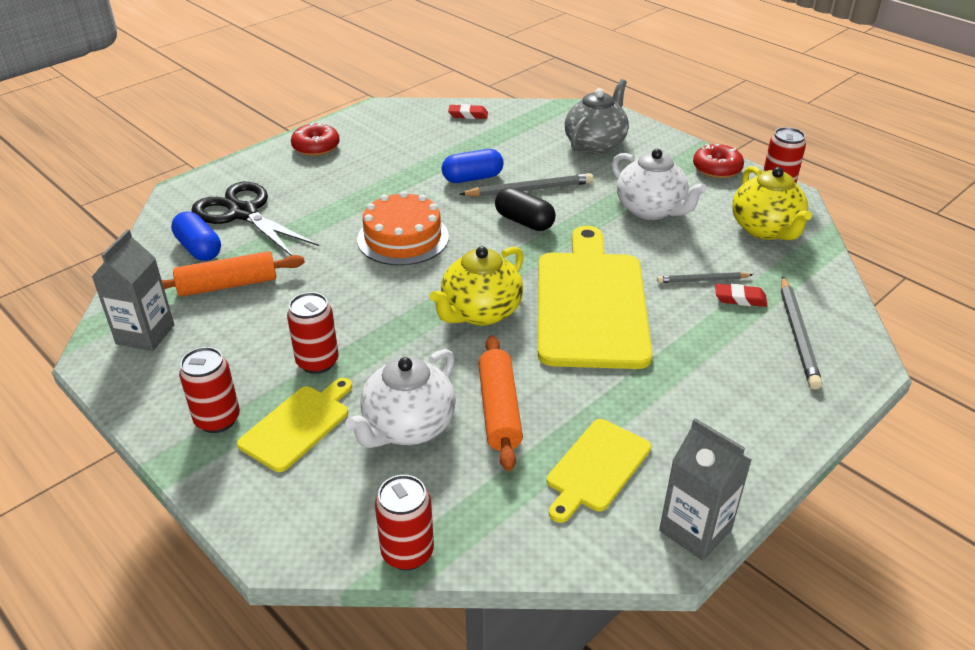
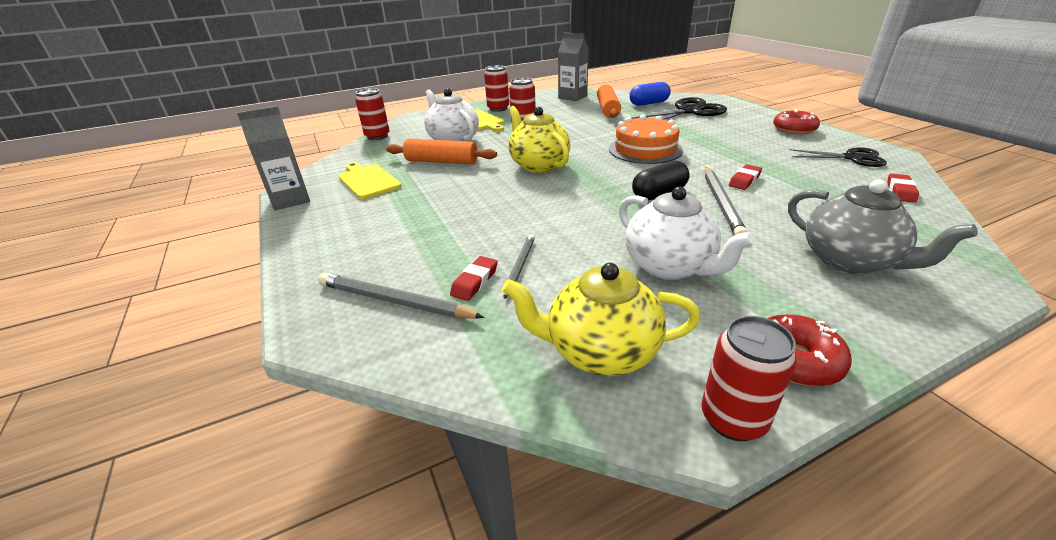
camera: 110 degrees right, 5 degrees down
blue capsule [442,149,504,183] -> red eraser [729,164,762,190]
yellow cutting board [538,226,652,369] -> none
white teapot [612,149,707,220] -> white teapot turned 105 degrees counterclockwise [619,187,756,280]
none -> black scissors [790,148,887,167]

